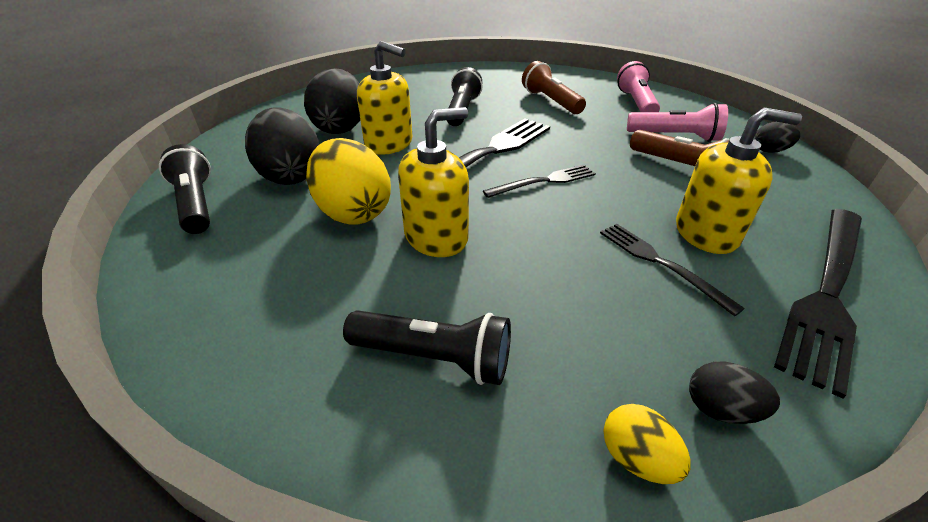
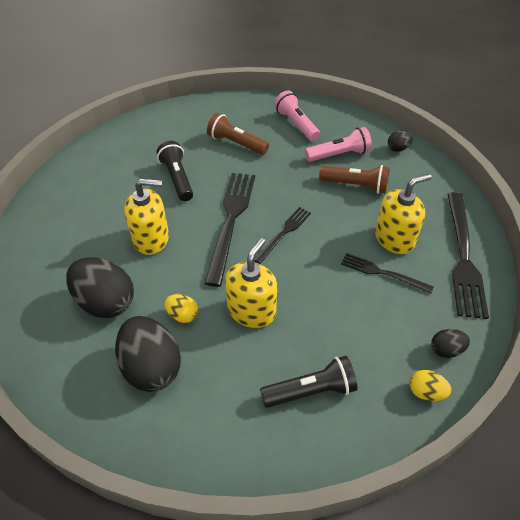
camera: 30 degrees left, 10 degrees up
black flashlight [159,144,211,234] -> none
black egg [304,68,360,134] -> black egg moved to [115,316,181,392]
yellow egg [306,138,391,225] -> yellow egg [164,294,198,323], size x0.49

